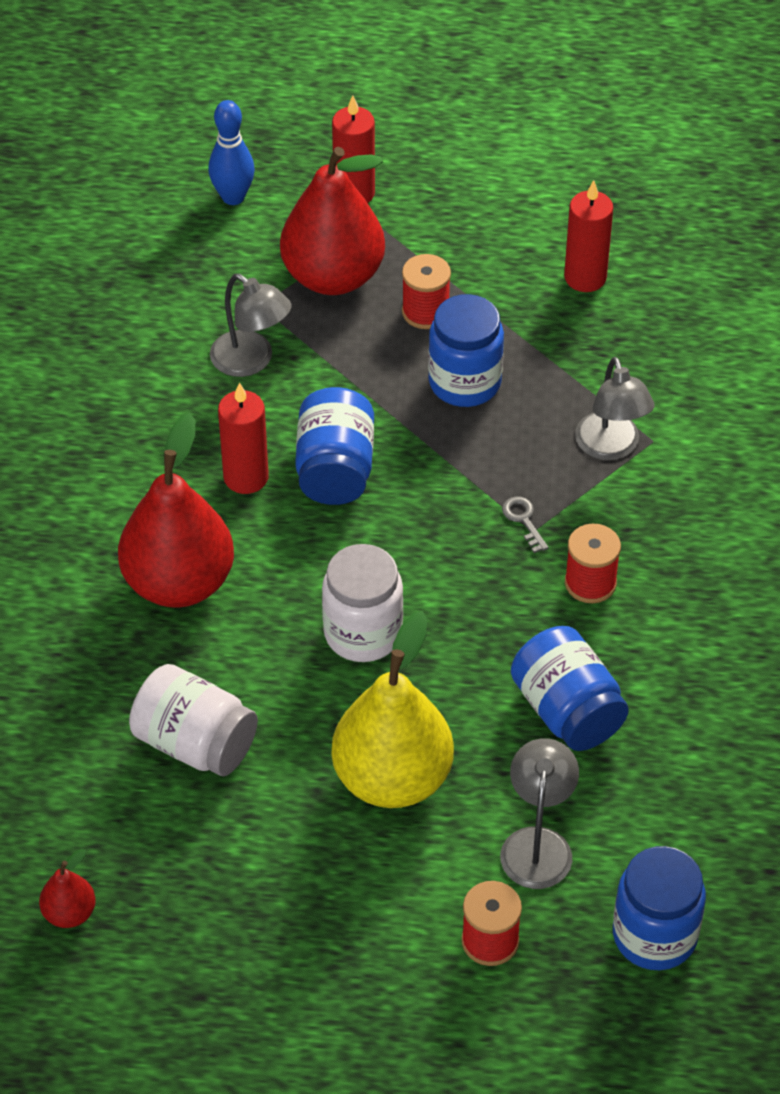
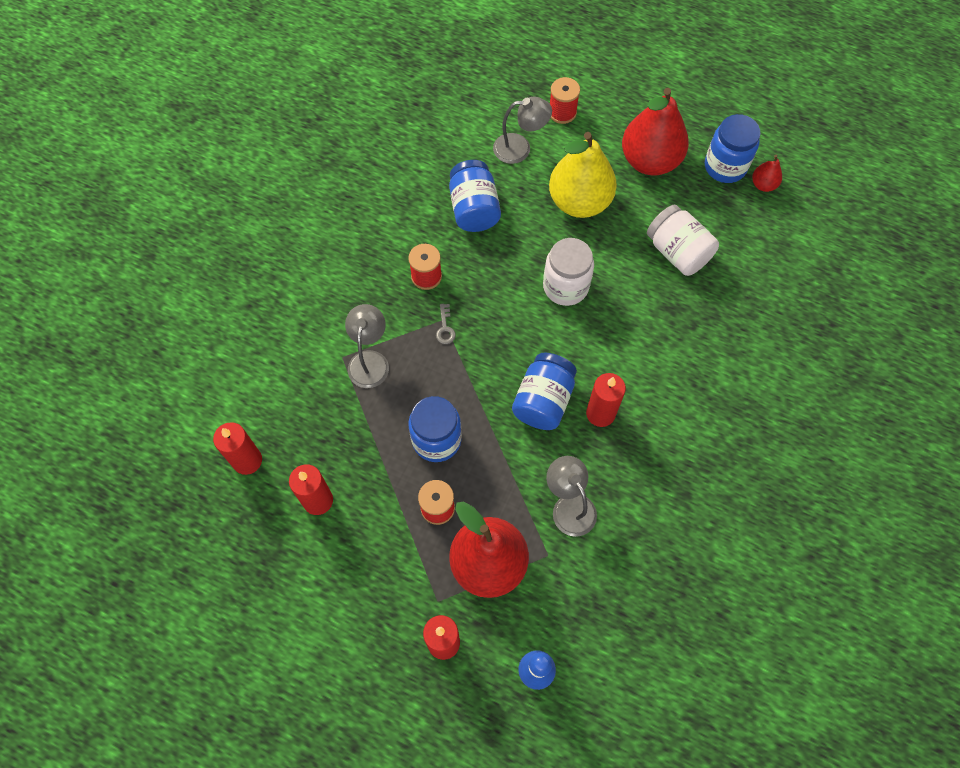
camera: 160 degrees left, 15 degrees up
red pear [118,413,234,608] -> red pear moved to [622,88,689,176]
grey lamp [500,738,579,889] -> grey lamp turned 120 degrees counterclockwise [493,97,552,164]
blue jar [613,846,706,970] -> blue jar moved to [705,114,761,183]
none -> red candle [213,422,262,475]

